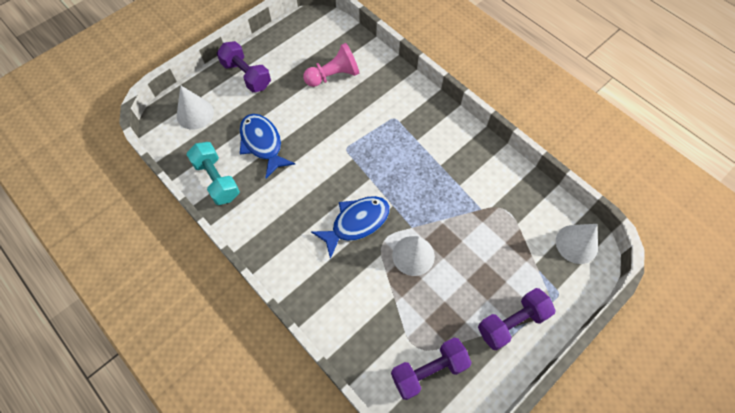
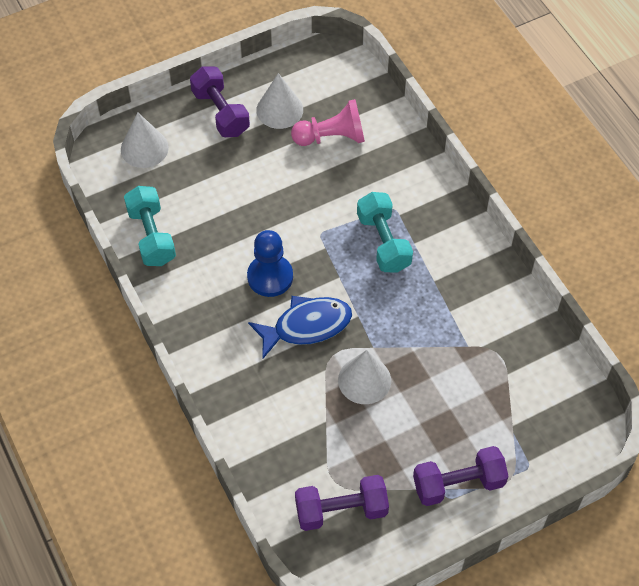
camera: 15 degrees right, 5 degrees down
blue fish [240,114,295,178] -> none
white cone [556,224,598,264] -> white cone moved to [256,73,303,129]
none -> blue pawn [247,230,293,297]
none -> turquoise dumbbell [357,192,413,273]

